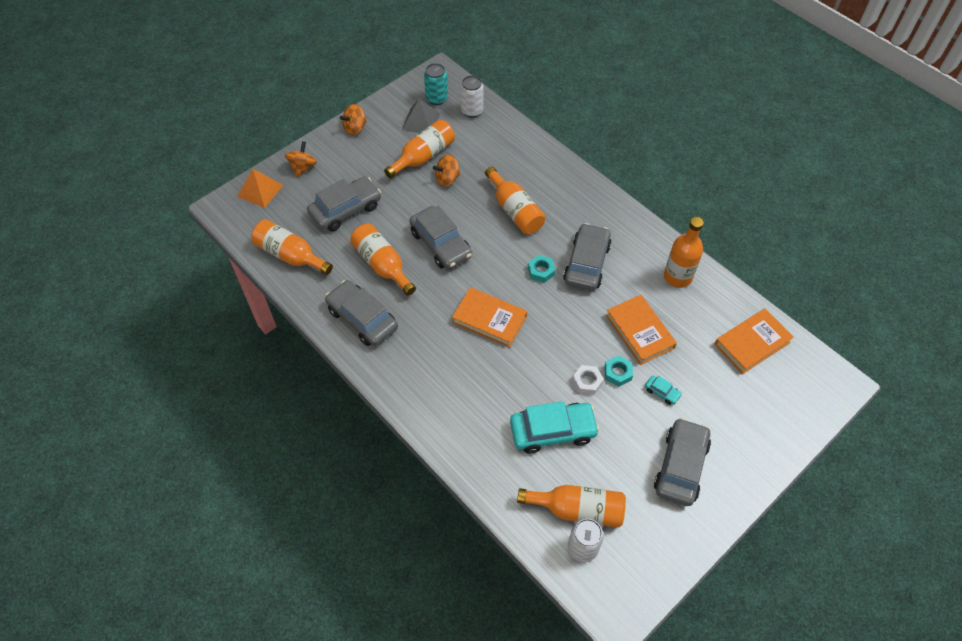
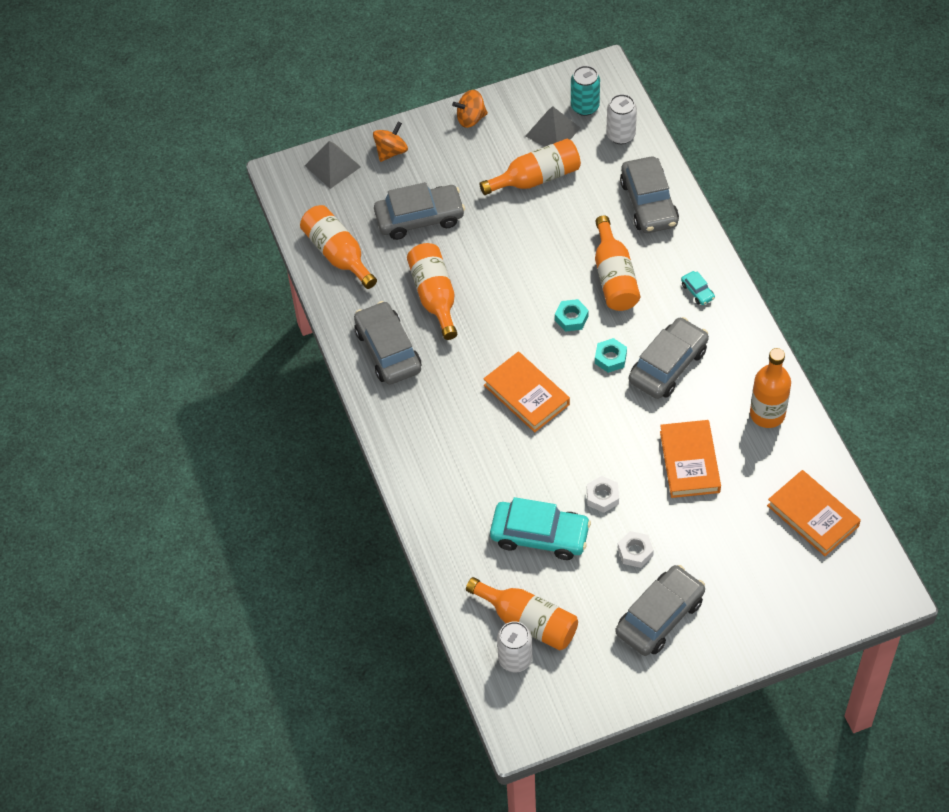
camera: 25 degrees right, 0 degrees up
orange pyramid [237,169,283,208] -> grey pyramid [305,141,361,189]
grey car [409,206,472,269] -> grey car moved to [620,157,679,233]
orange spinning top [433,155,461,187] -> none
turquoise nut [604,355,633,387] -> turquoise nut moved to [555,299,589,332]
turquoise car [645,375,682,405] -> turquoise car moved to [681,271,715,305]
orange book [714,309,794,374] -> orange book turned 60 degrees clockwise [767,470,861,556]
none -> white nut [618,531,654,568]

